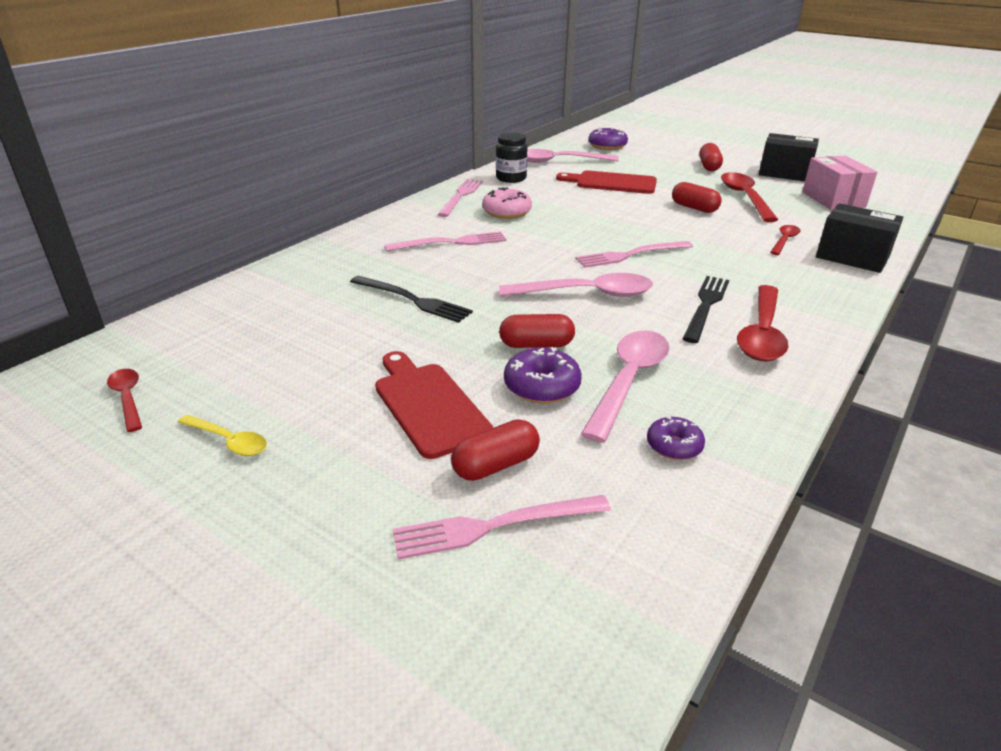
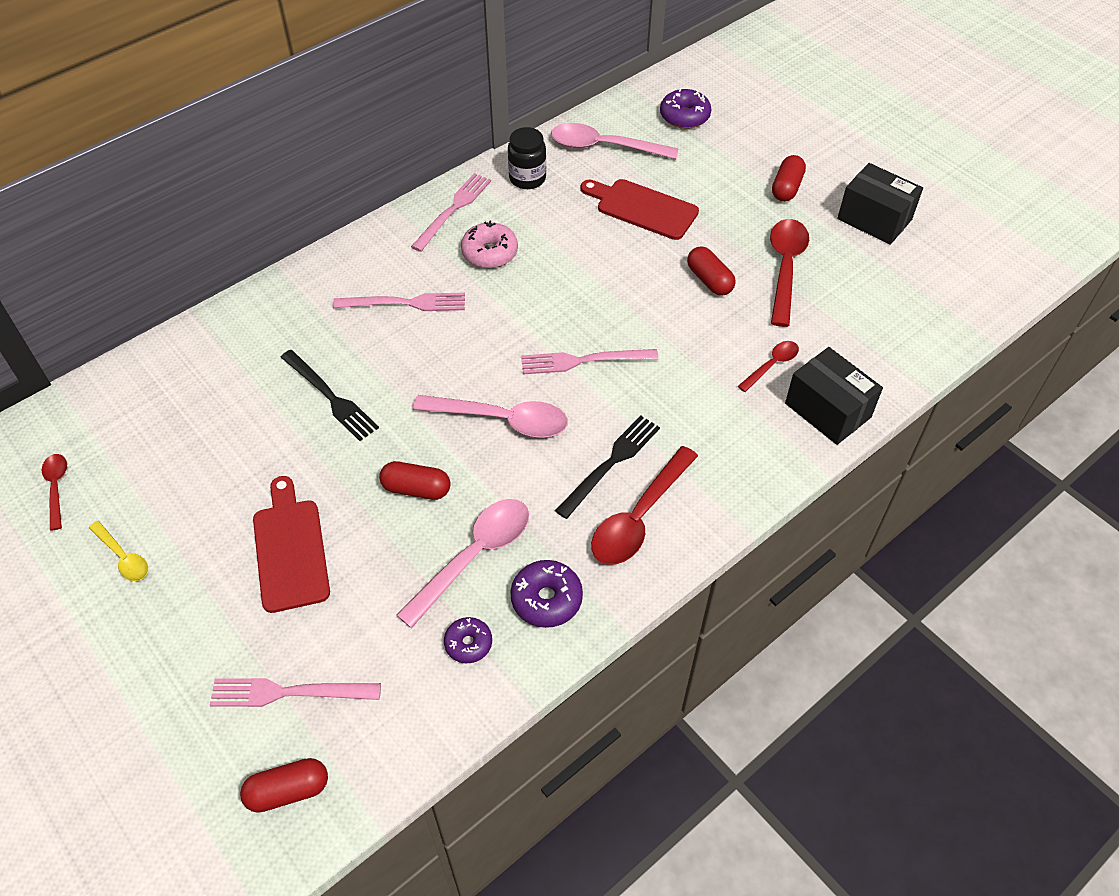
camera: 15 degrees right, 20 degrees up
red capsule [451,419,540,481] -> red capsule moved to [240,758,328,813]
purple donut [504,347,582,404] -> purple donut moved to [510,560,583,628]
pink box [802,156,877,210] -> none

